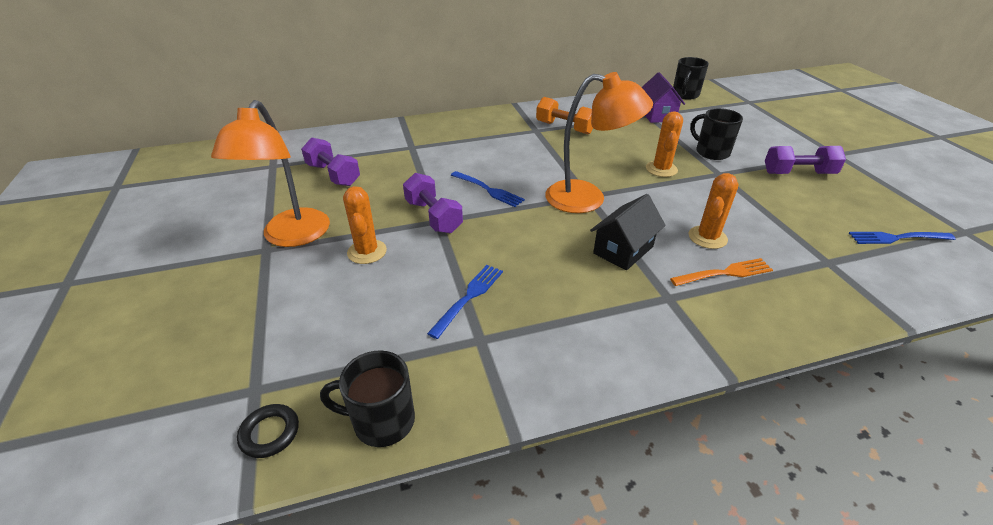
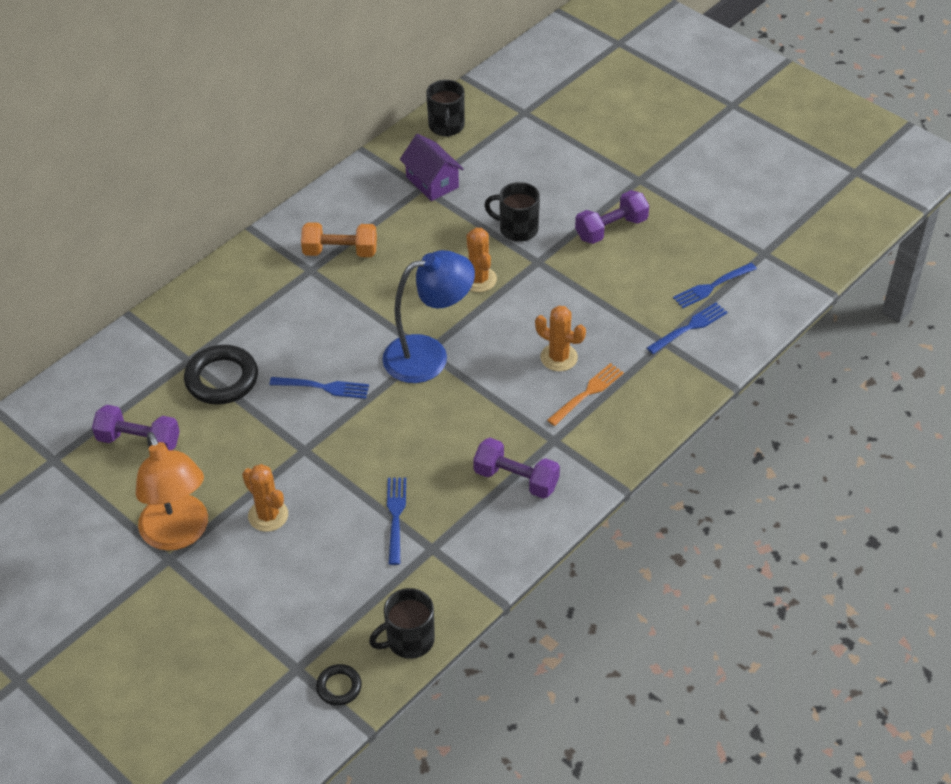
camera: 30 degrees left, 10 degrees up
purple dumbbell [403,173,463,233] -> purple dumbbell moved to [473,438,560,499]
orange lamp [545,72,653,213] -> blue lamp [383,250,475,383]
black house [590,194,666,270] -> none
orange cactus [688,173,738,249] -> orange cactus turned 60 degrees counterclockwise [535,306,586,371]
none -> black ring [184,345,258,405]
none -> blue fork [647,303,728,354]

